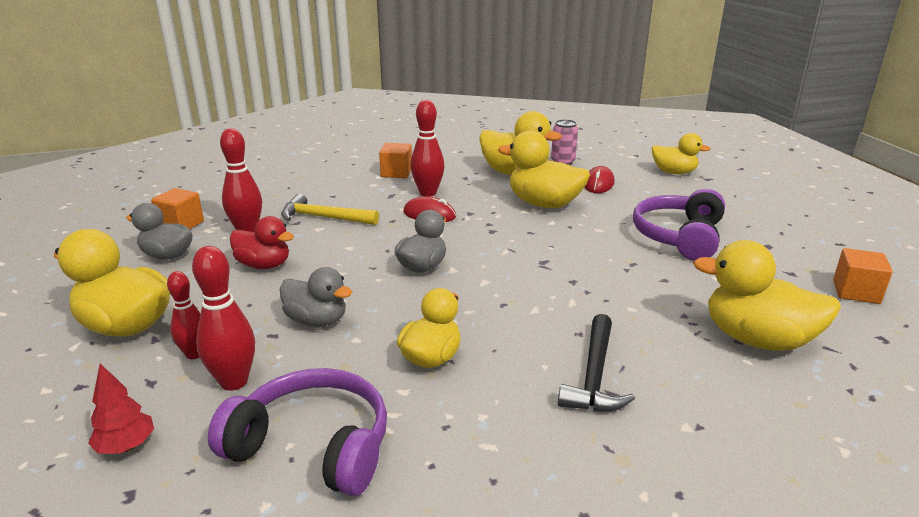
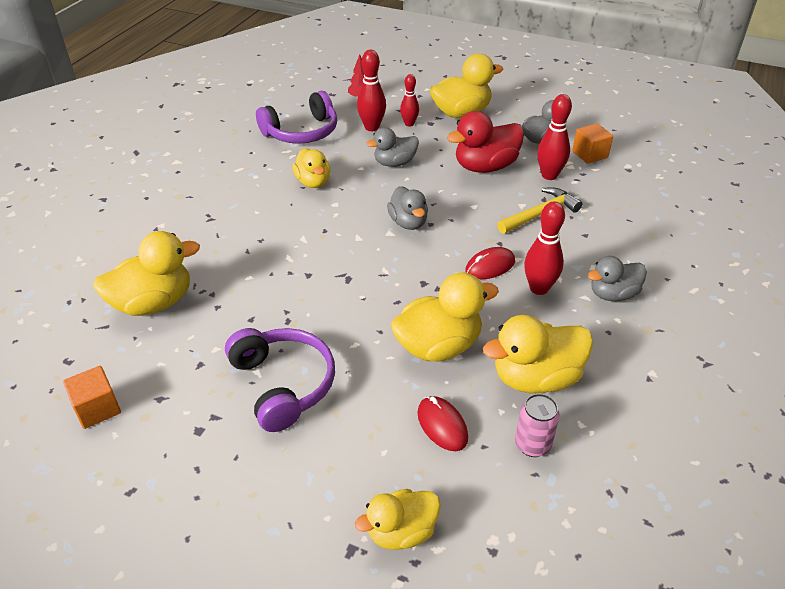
camera: 130 degrees right, 15 degrees up
red duck [230,216,294,269] -> red duck [447,111,524,173], size x1.55
orange cube [379,143,412,178] -> grey duck [588,256,647,301]
black hammer [558,314,635,412] -> none

